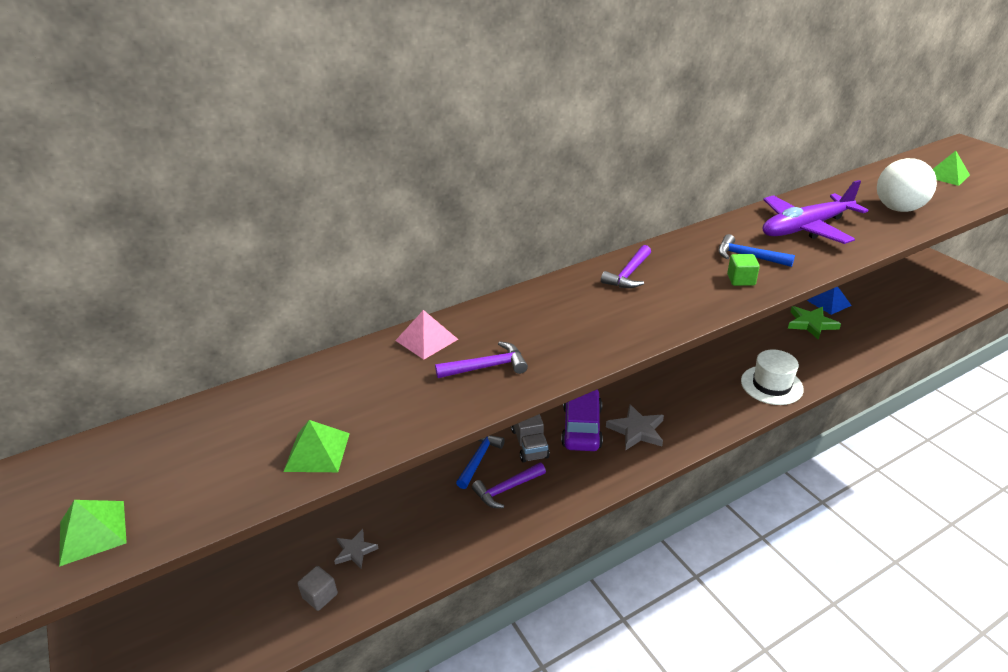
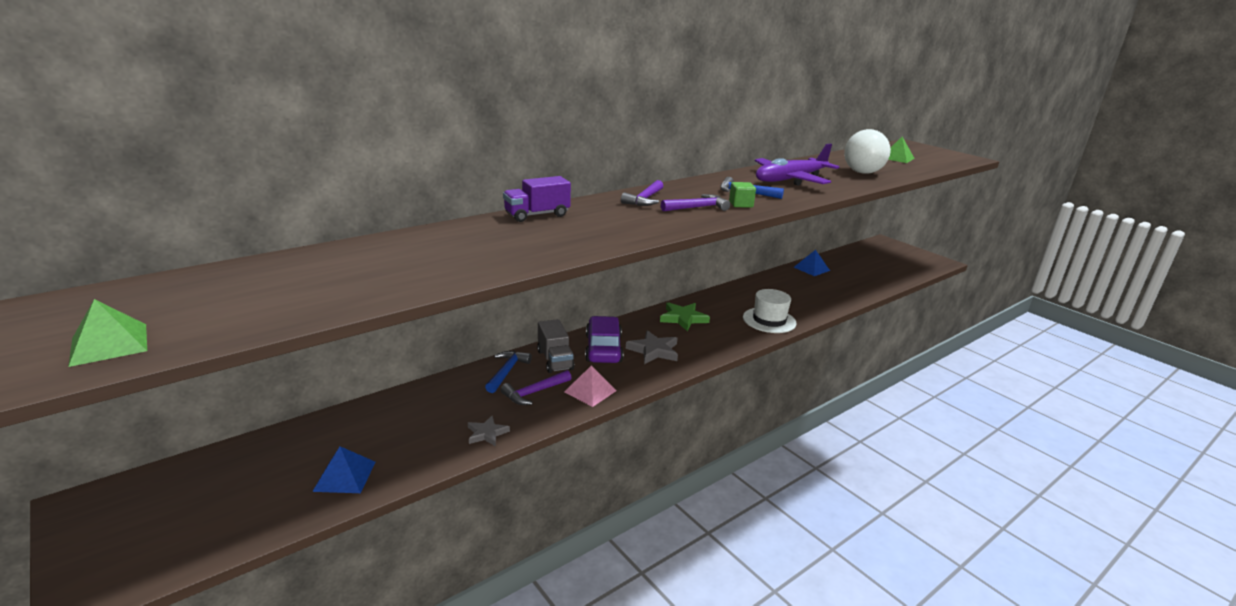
camera: 10 degrees left, 10 degrees down
green pyramid [283,420,350,472] -> none
grey cube [297,566,338,611] -> blue pyramid [312,446,376,493]
grey star [334,529,379,568] -> grey star moved to [468,415,510,446]
pink pyramid [395,310,458,360] -> pink pyramid moved to [564,365,617,407]
purple hammer [435,341,528,378] -> purple hammer moved to [661,194,730,212]
green star [788,306,841,340] -> green star moved to [660,302,710,331]
none -> purple truck [503,176,571,222]

